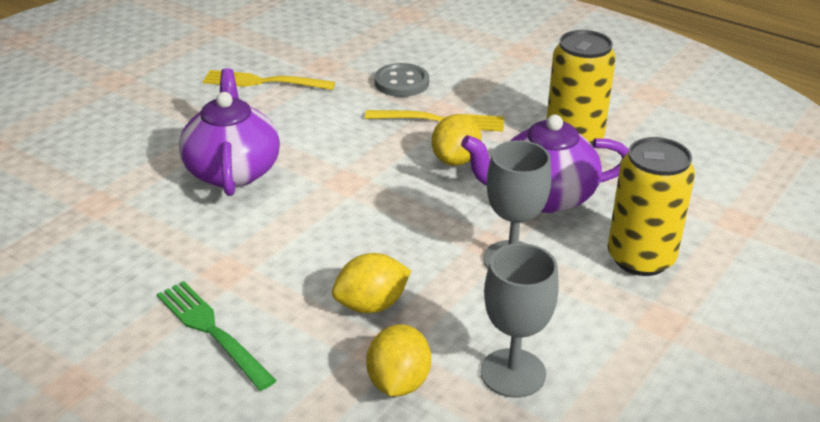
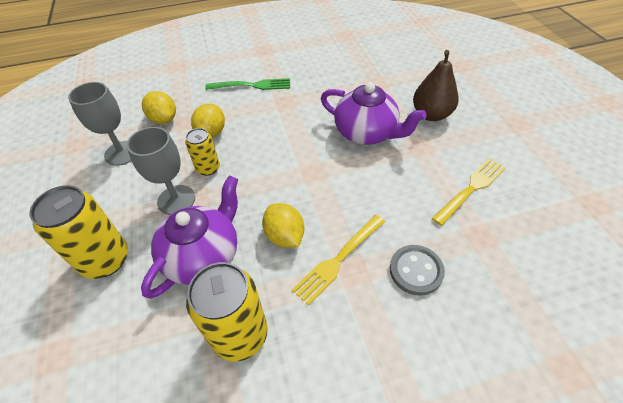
camera: 130 degrees right, 15 degrees up
none -> yellow can [185,128,220,176]
none -> brown pear [413,50,459,121]

